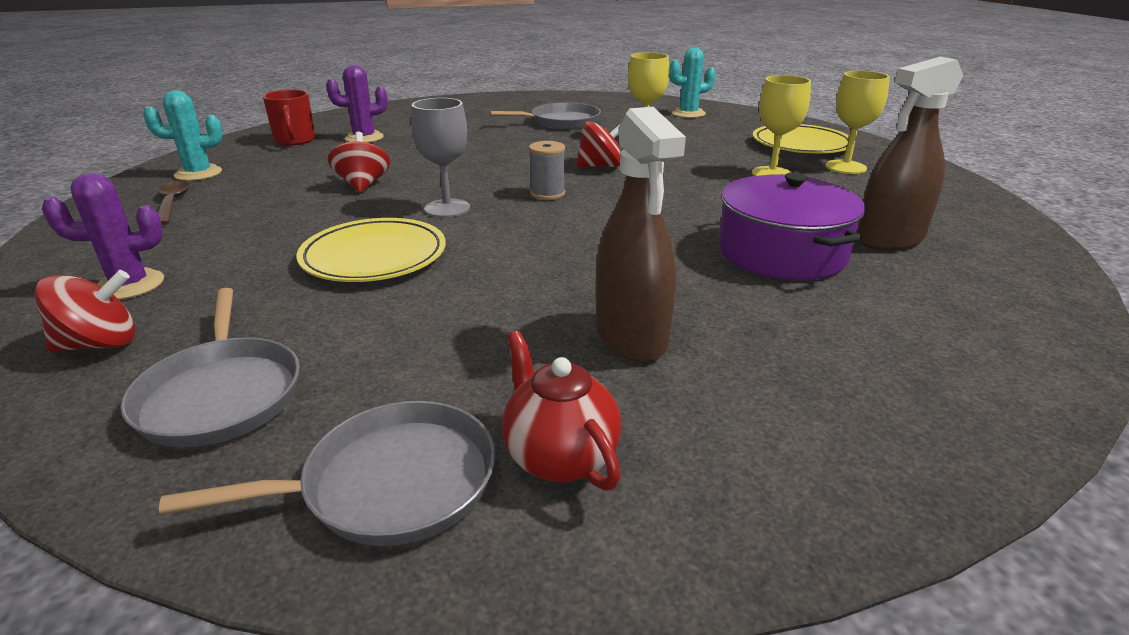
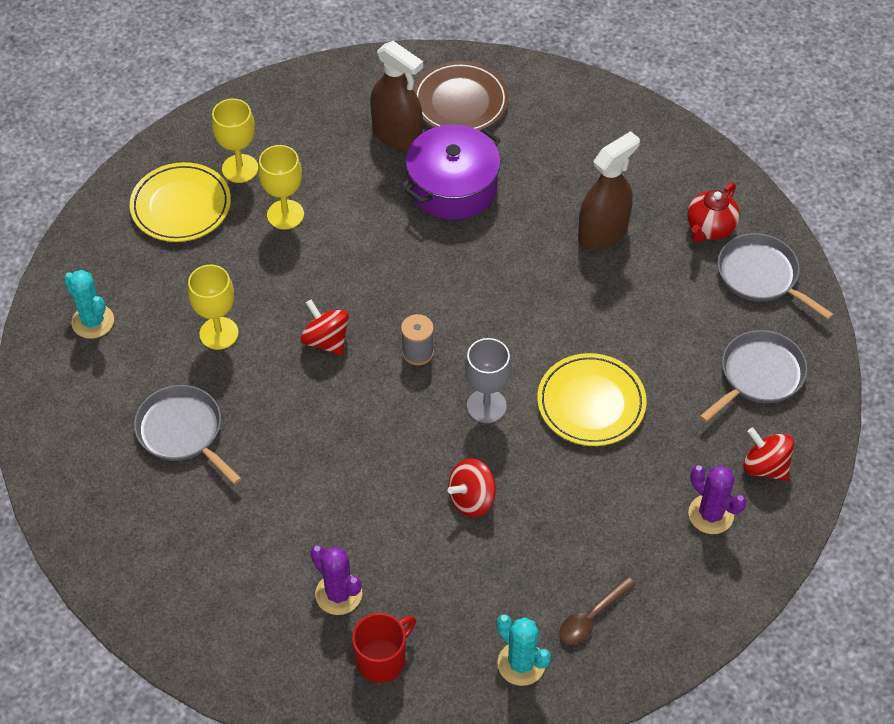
camera: 115 degrees left, 25 degrees up
none -> brown plate [413,61,509,130]

